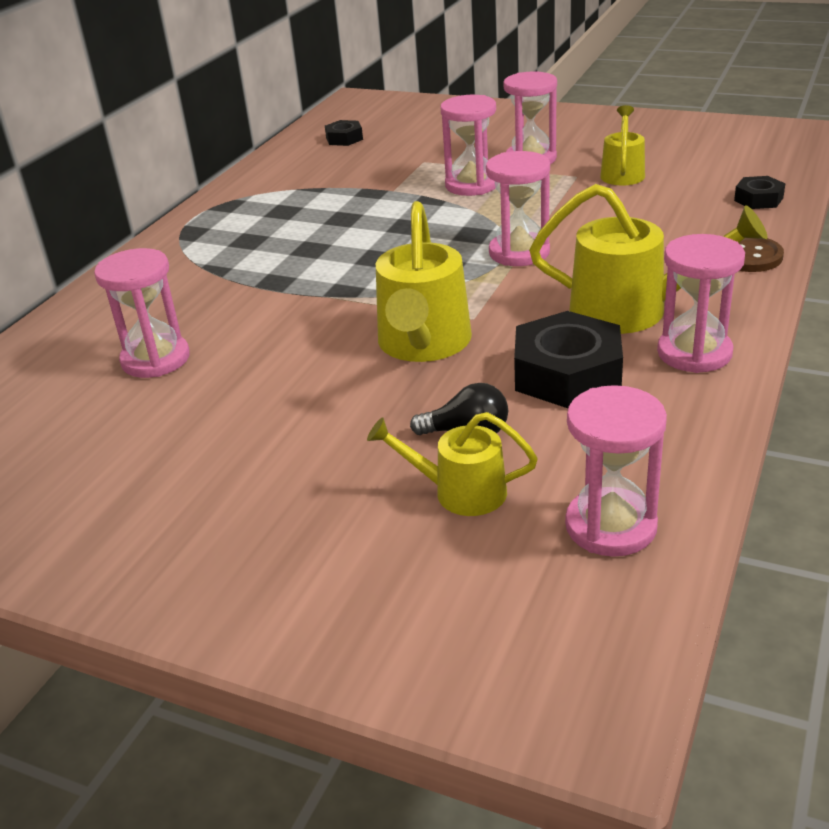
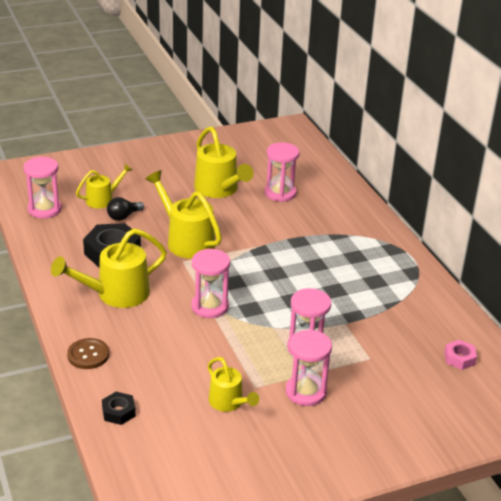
camera: 130 degrees right, 0 degrees up
black nut [325,120,363,146] -> pink nut [444,340,477,370]
pink hourglass [657,234,745,373] -> none
none -> yellow watering can [194,126,254,198]

